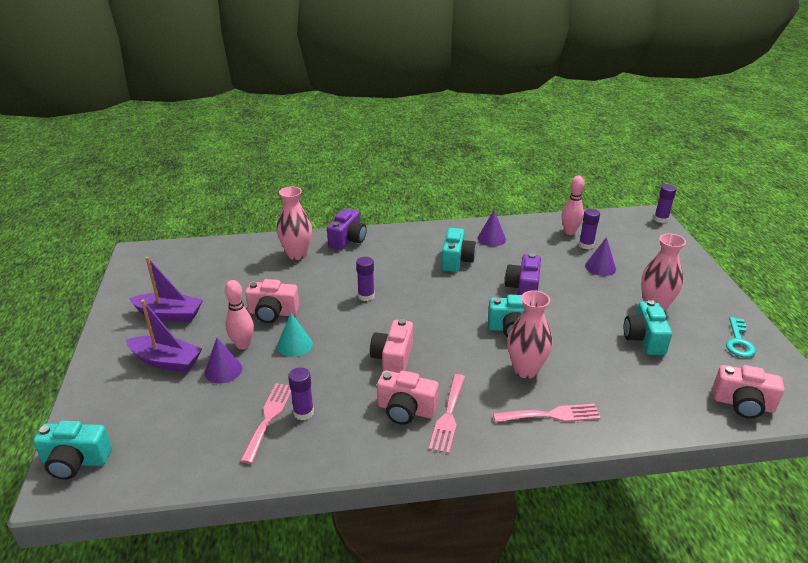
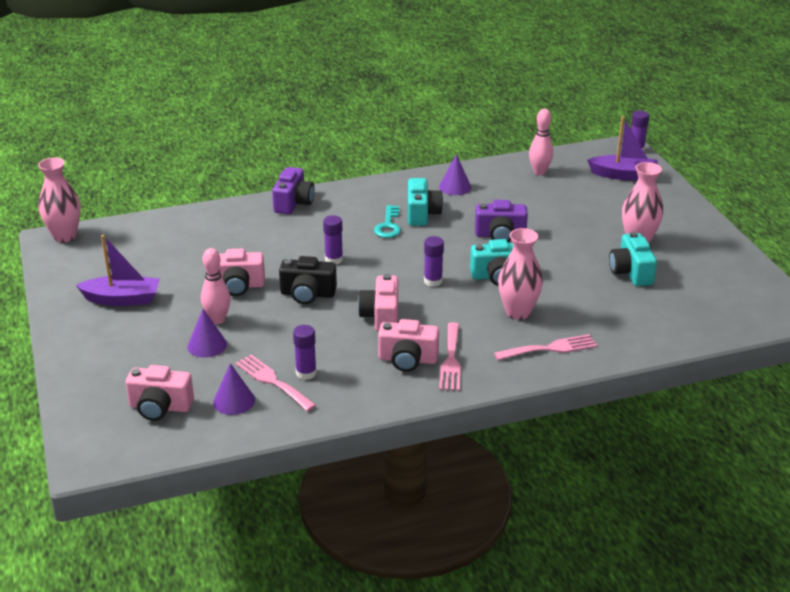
camera: 10 degrees left, 0 degrees up
turquoise camera [33,421,112,480] -> none
purple boat [126,300,202,372] -> purple boat moved to [587,116,658,180]
pink fork [240,383,291,464] -> pink fork turned 45 degrees counterclockwise [235,355,316,411]
pink vase [277,186,312,260] -> pink vase moved to [38,157,81,242]
turquoise cone [277,313,313,357] -> none
purple camera [505,253,541,295] -> purple camera turned 90 degrees counterclockwise [475,200,528,242]
purple glue stick [579,209,600,249] -> purple glue stick moved to [424,236,444,287]
purple cone [585,237,616,276] -> purple cone moved to [213,363,255,415]
pink camera [713,365,784,419] -> pink camera moved to [126,365,194,421]
turquoise key [726,317,756,357] -> turquoise key moved to [374,205,401,238]
none -> black camera [279,256,337,304]

